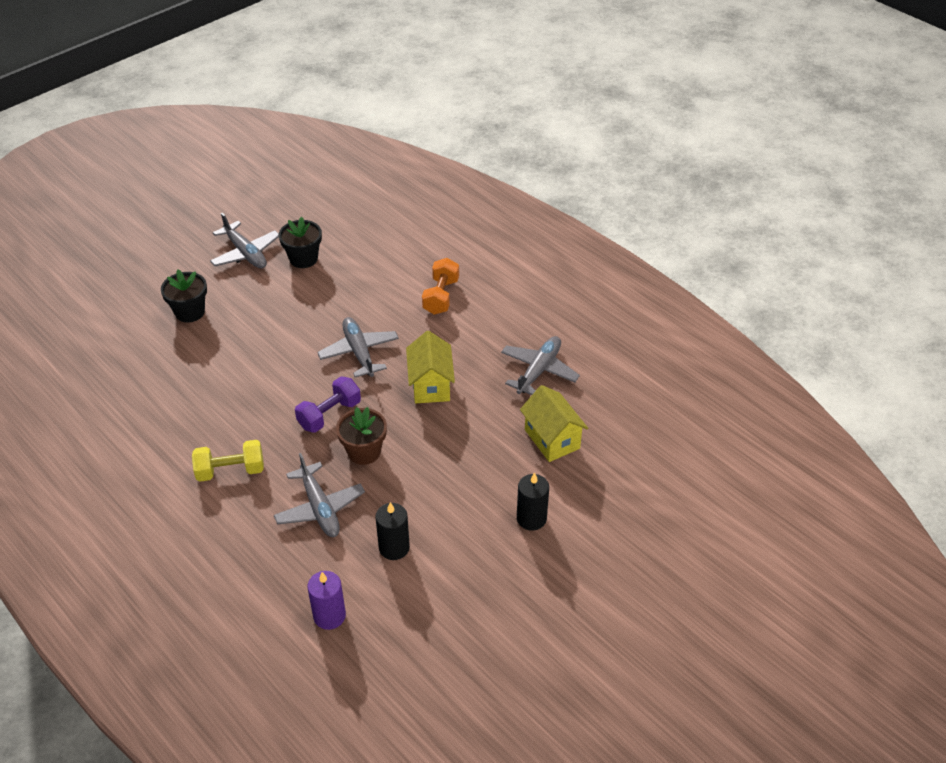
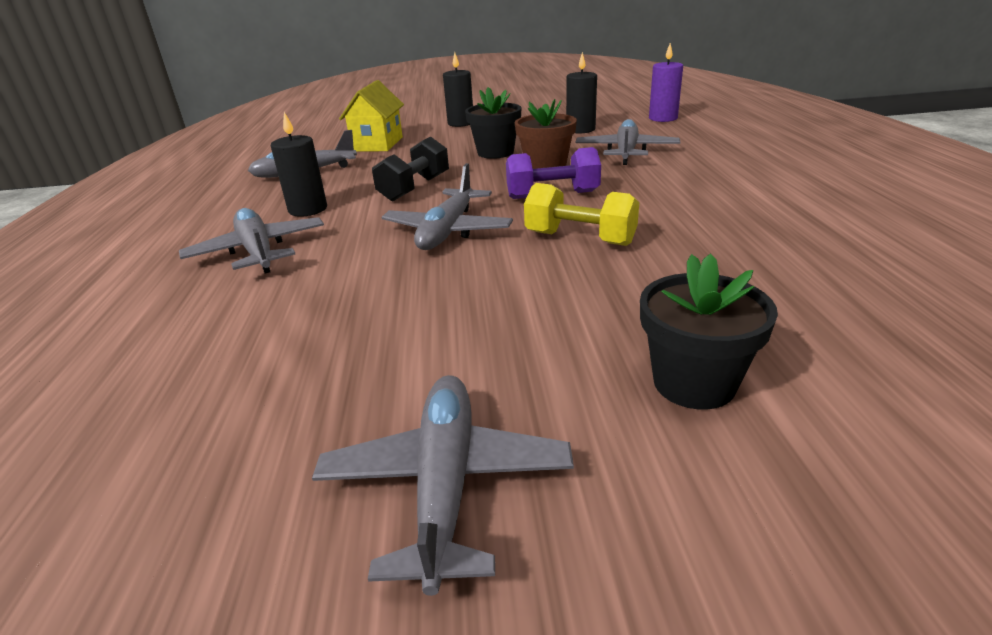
camera: 140 degrees left, 15 degrees down
yellow dumbbell [192,440,264,482] -> yellow dumbbell moved to [524,183,639,246]
black flower pot [279,217,322,268] -> black flower pot moved to [465,87,522,159]
yellow house [406,331,455,403] -> black dumbbell [372,137,449,202]
orange dumbbell [422,258,459,315] -> grey plane [179,208,324,274]
none -> black candle [271,112,327,217]

